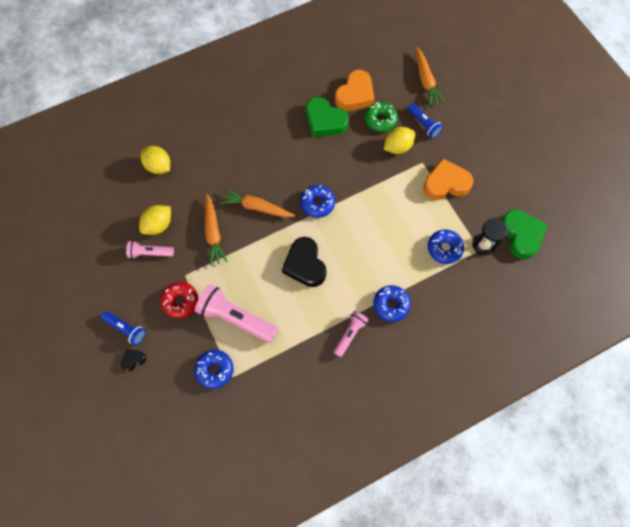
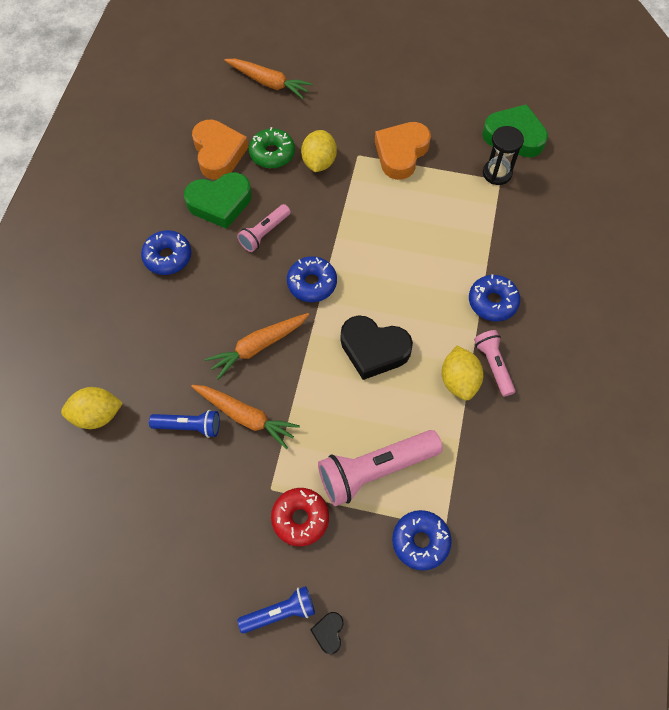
camera: 50 degrees left, 5 degrees down
pink flashlight [126,241,174,259] -> pink flashlight moved to [237,204,291,252]
yellow lemon [139,205,171,235] -> yellow lemon moved to [442,346,484,400]
blue flashlight [408,103,443,138] -> blue flashlight moved to [149,410,220,438]
blue donut [428,230,464,264] -> blue donut moved to [141,230,191,275]

